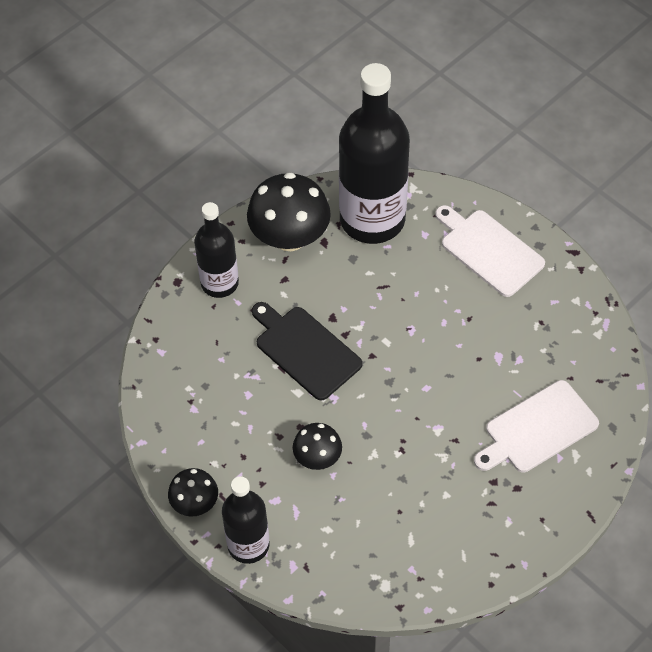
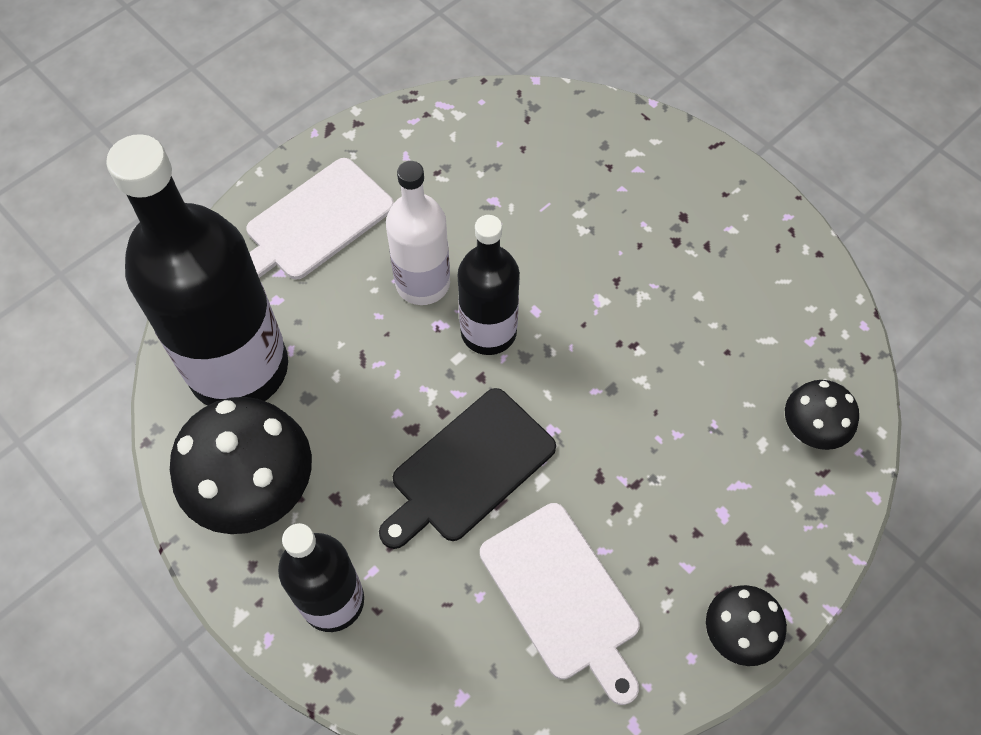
camera: 90 degrees left, 5 degrees up
black bottle [222,476,270,564] -> black bottle moved to [458,215,520,355]
black mushroom [293,423,342,470] -> black mushroom moved to [785,380,859,450]
white cutting board [474,380,599,472] -> white cutting board moved to [480,503,640,705]
none -> white bottle [386,161,450,305]

